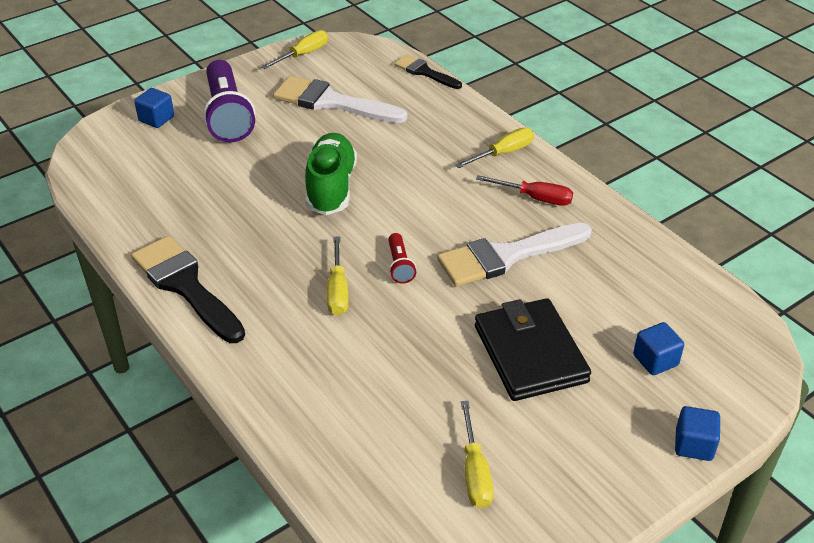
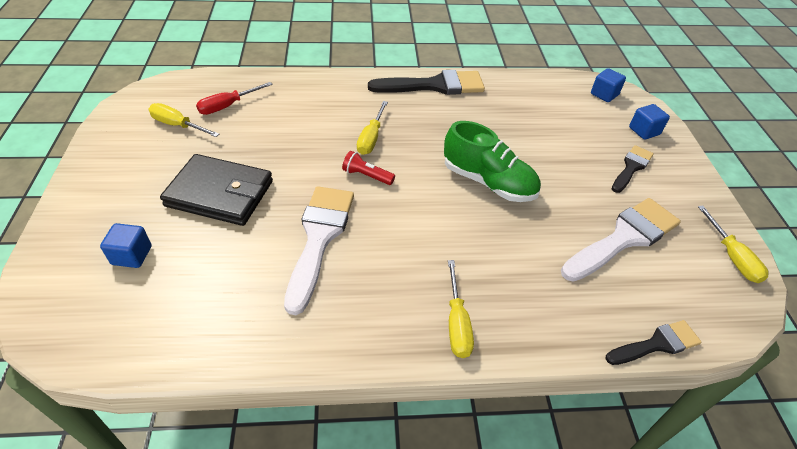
camera: 120 degrees right, 5 degrees up
purple flashlight [203,60,256,142] -> black brush [612,145,654,193]
yellow screwdriver [327,236,349,316] -> yellow screwdriver turned 105 degrees counterclockwise [357,101,388,155]
red screwdriver [476,175,573,206] -> red screwdriver moved to [196,82,273,115]
blue cube [675,406,720,461] -> blue cube moved to [591,68,626,102]

